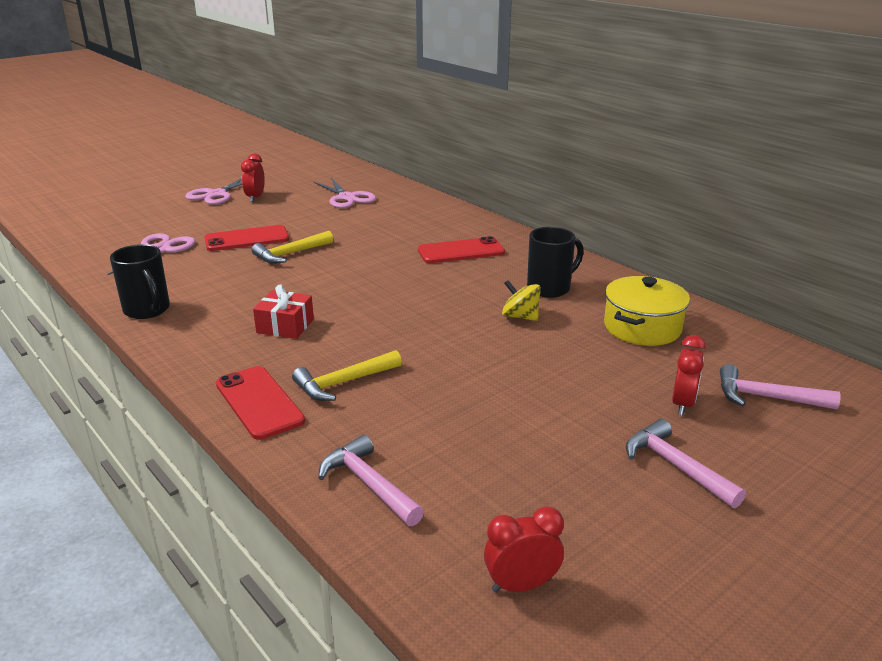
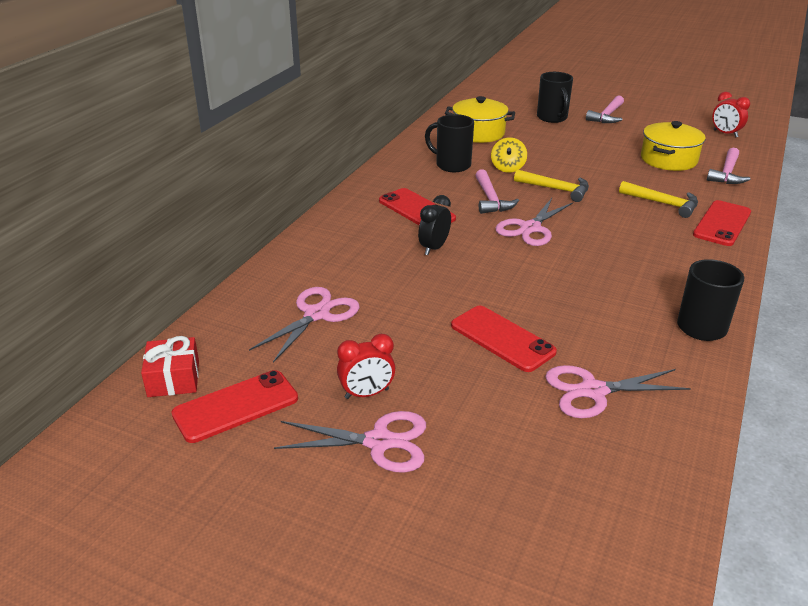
camera: 115 degrees left, 5 degrees up
yellow hammer [252,231,333,264] -> yellow hammer moved to [514,169,589,202]
red gift [253,285,314,339] -> red gift moved to [141,336,199,397]
red clock [672,335,706,415] -> black mug [537,72,573,123]
pink hammer [720,364,841,409] -> pink hammer moved to [475,169,519,214]
none -> red phone [171,370,298,443]
none -> black clock [418,195,451,255]
none -> pink scissors [495,198,573,246]
none -> yellow pot [641,121,705,171]

